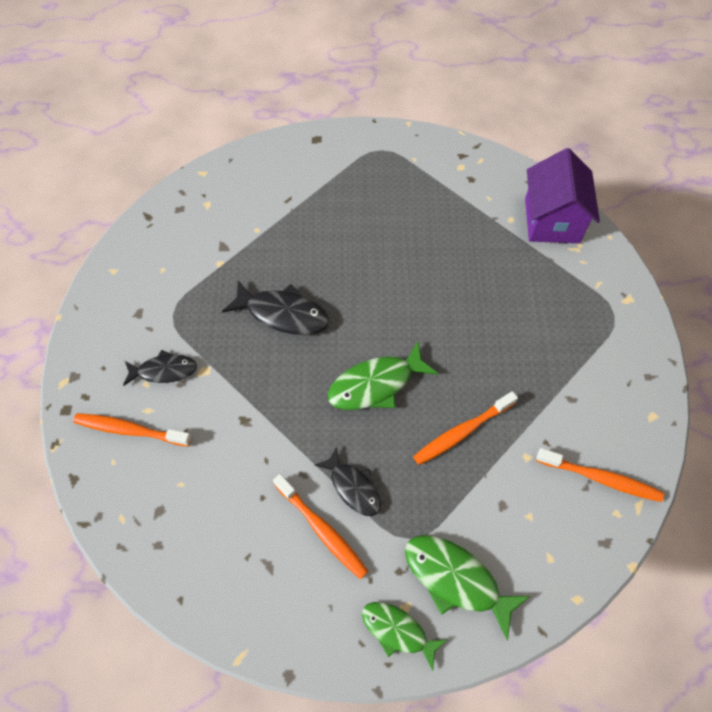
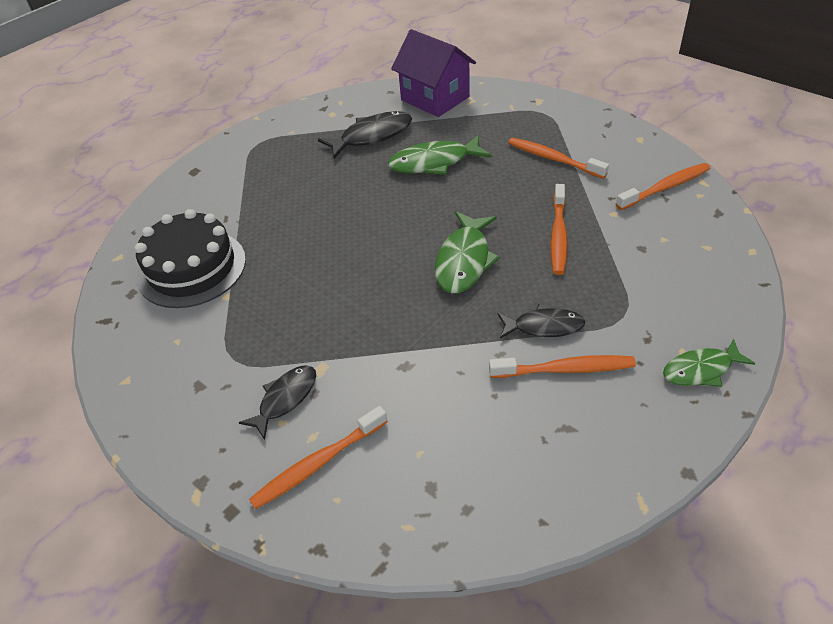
camera: 45 degrees left, 15 degrees down
black fish [222,280,329,335] -> black fish moved to [318,111,412,159]
green fish [405,535,530,641] -> green fish moved to [388,135,492,175]
none -> black cake [134,209,246,308]
none -> orange toothbrush [508,138,609,179]

